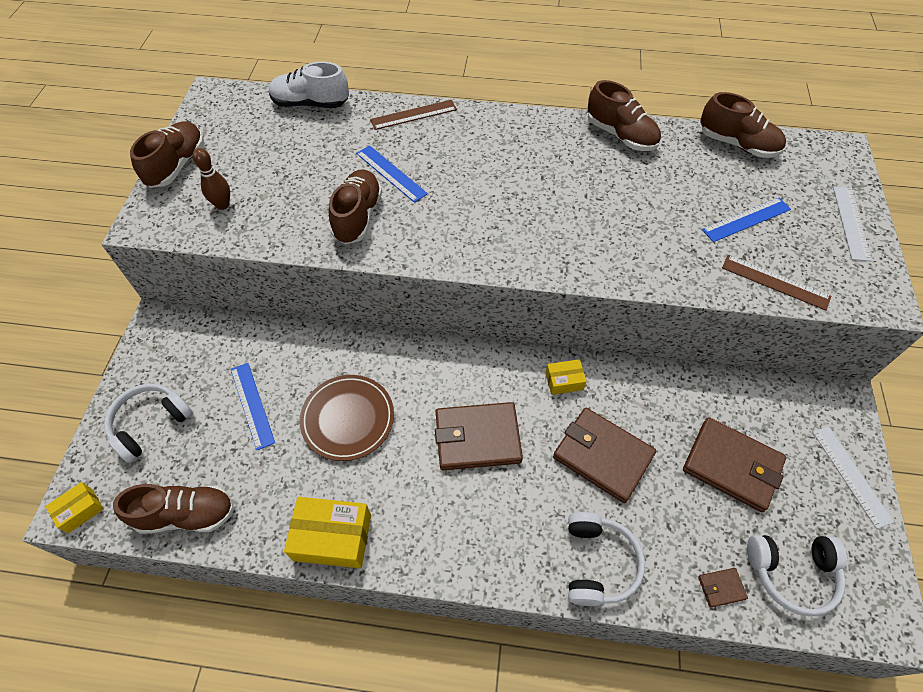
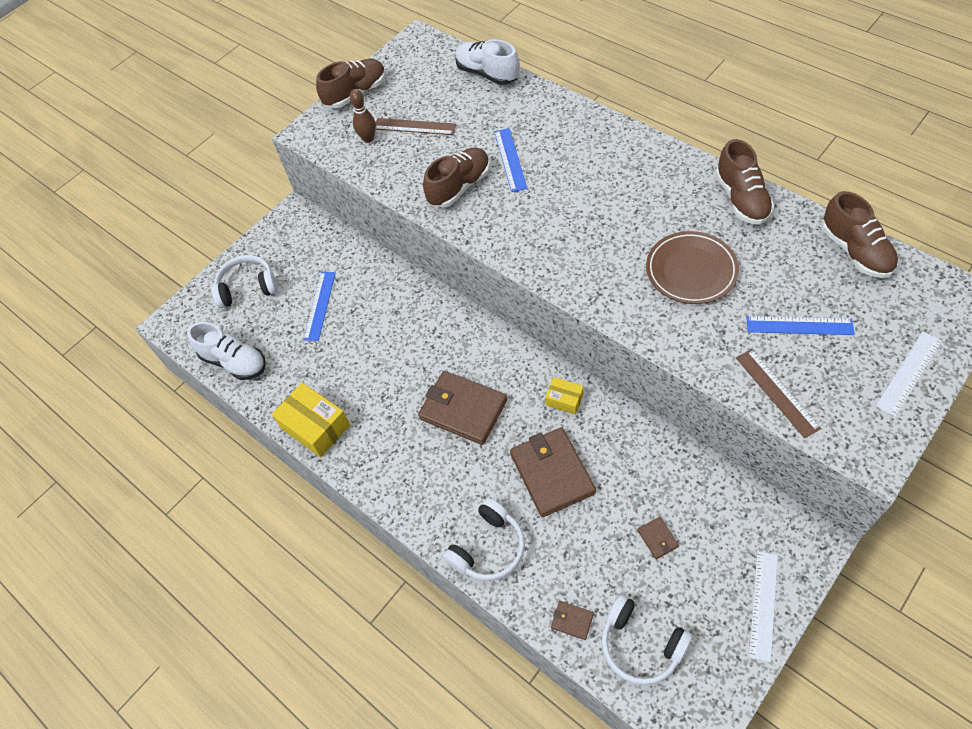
camera: 40 degrees right, 0 degrees up
yellow box [45,482,104,534] -> none
brown shoe [113,484,234,534] -> white shoe [187,322,266,380]
brown plate [299,375,394,461] -> brown plate moved to [646,231,739,304]
brown ruler [370,100,457,130] -> brown ruler moved to [376,118,456,135]
brown wallet [683,417,786,512] -> brown wallet [637,517,679,559], size x0.43

